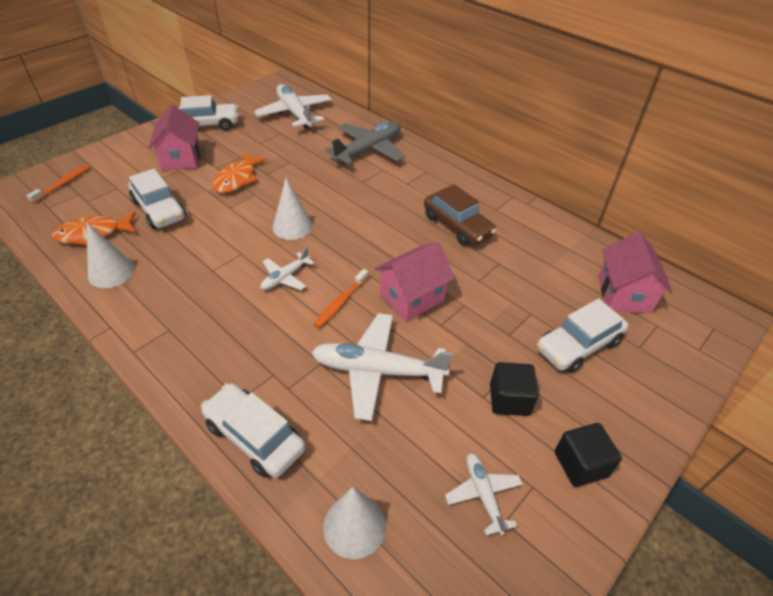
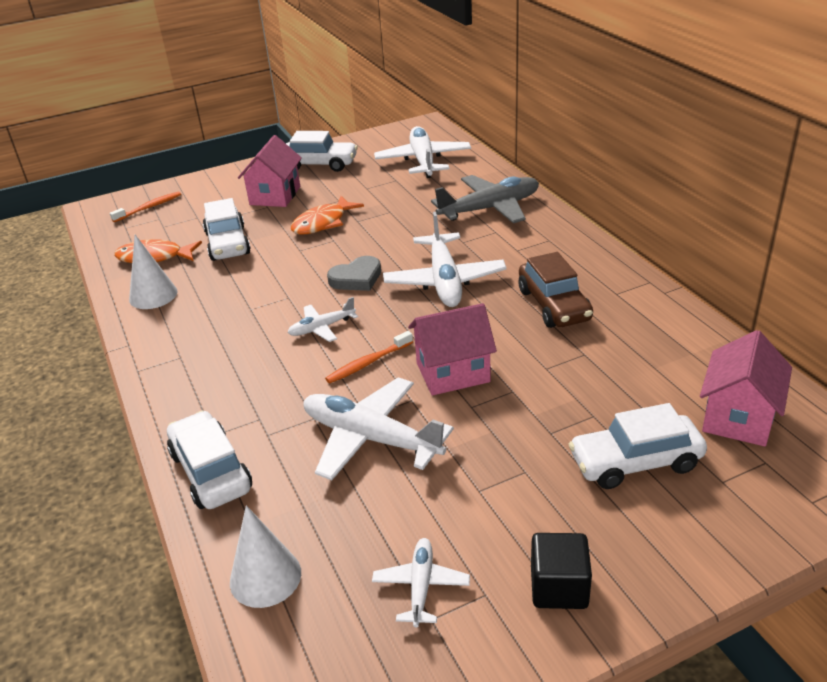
camera: 25 degrees right, 10 degrees down
white cone [272,178,313,240] -> grey heart [327,256,381,291]
black cube [490,362,539,416] -> none
none -> white plane [383,212,507,307]

